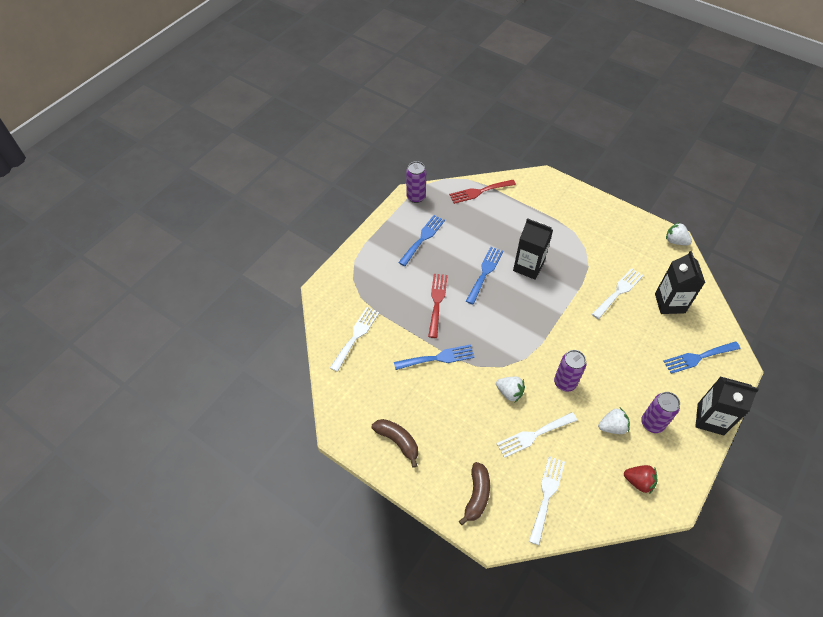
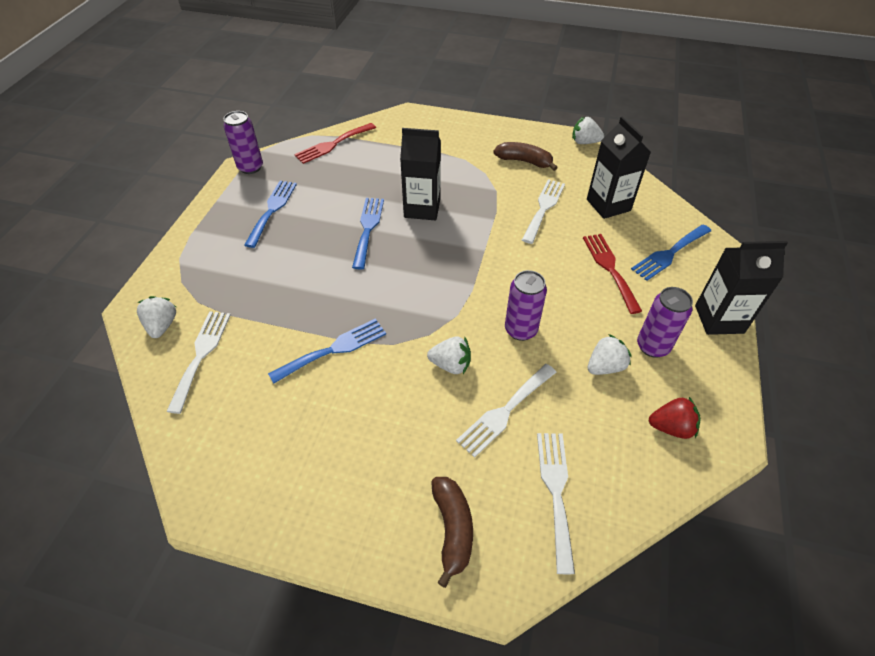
camera: 20 degrees left, 5 degrees down
brown banana [372,419,418,468] -> brown banana moved to [493,142,558,171]
red fork [428,274,448,338] -> red fork moved to [583,234,642,314]
none -> white strawberry [137,296,176,338]

